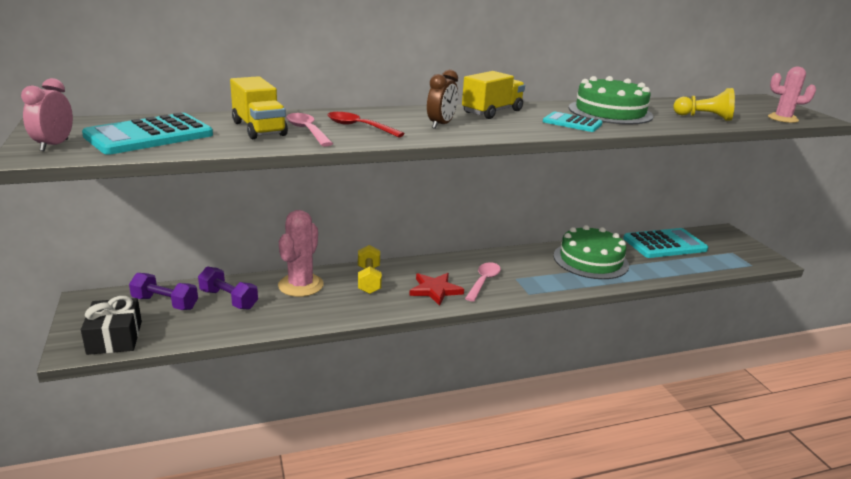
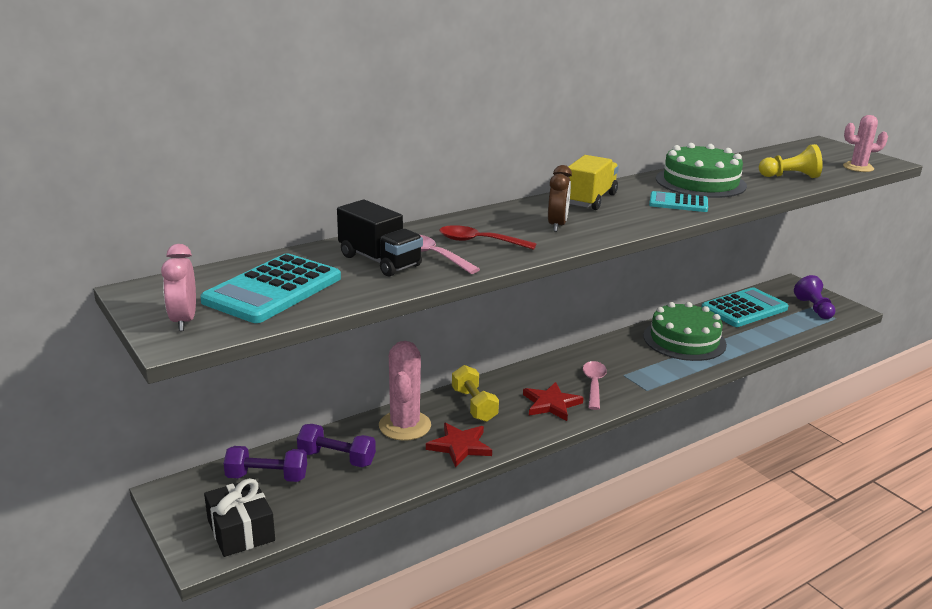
camera: 15 degrees left, 0 degrees up
yellow truck [230,76,288,139] -> black truck [337,200,423,277]
none -> red star [426,422,492,468]
none -> purple pawn [794,275,836,319]

